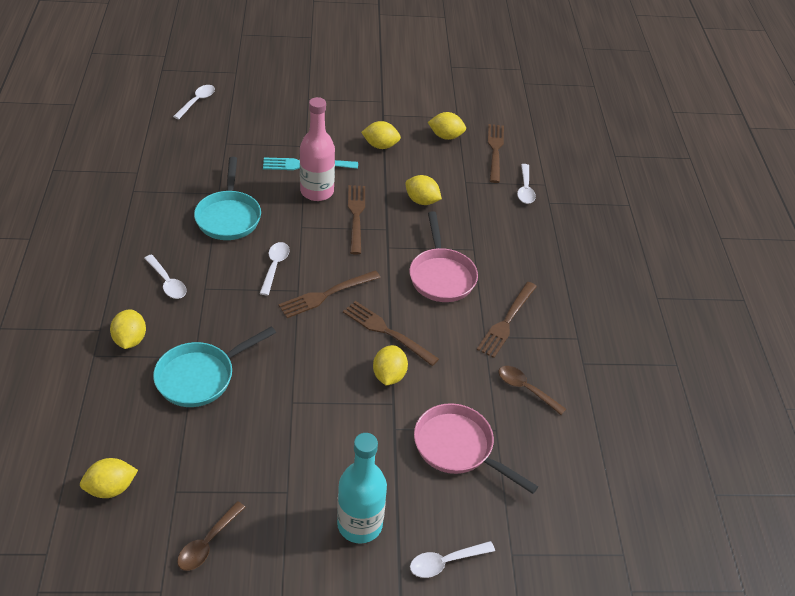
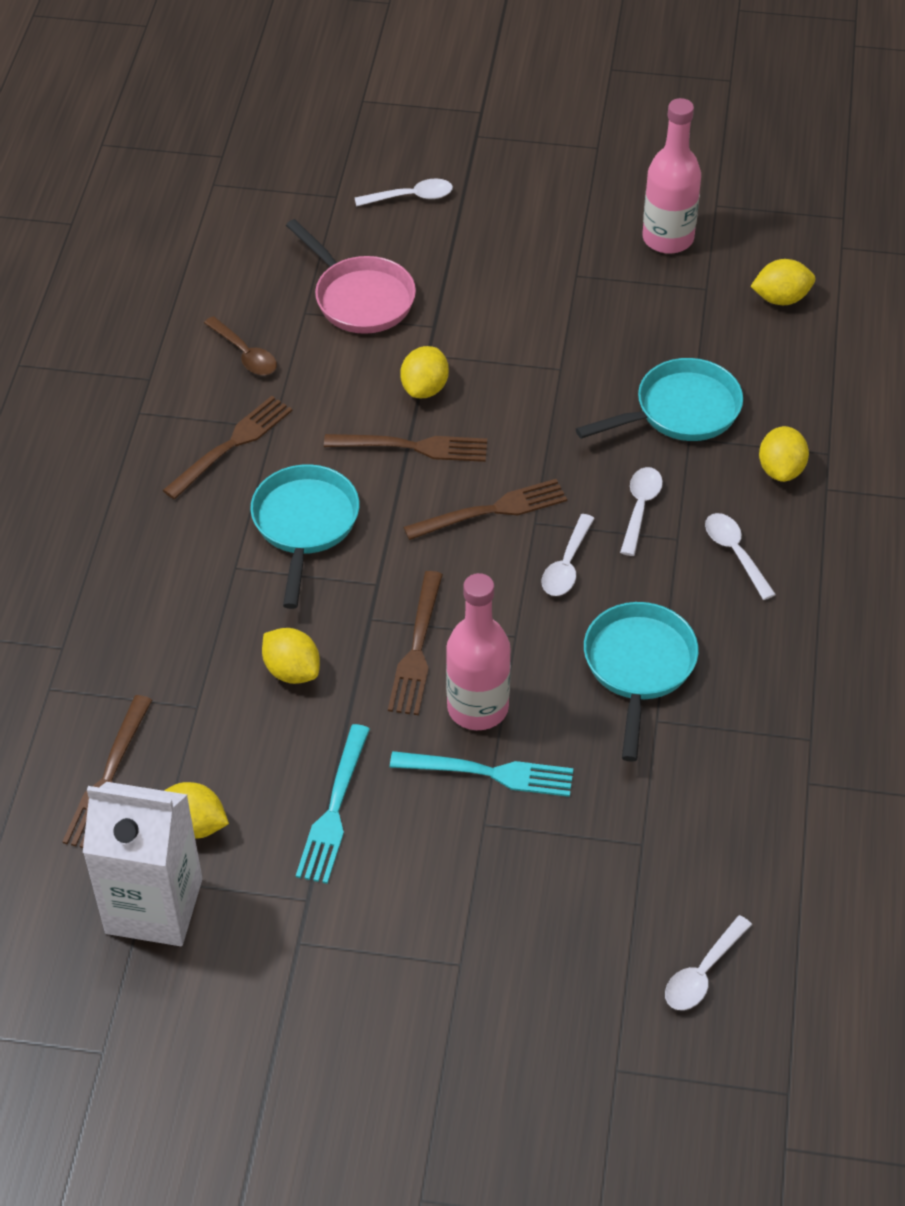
camera: 165 degrees left, 5 degrees up
brown spoon [177,501,245,571] -> pink bottle [643,98,701,254]
turquoise bottle [337,433,387,544] -> none
brown fork [343,301,439,366] -> brown fork turned 45 degrees counterclockwise [324,434,487,462]
yellow lemon [361,121,401,149] -> turquoise fork [296,724,370,884]
pink pan [409,211,478,302] -> turquoise pan [250,464,359,609]
white spoon [517,164,536,204] -> white spoon moved to [620,467,663,556]
none -> white carton [83,782,203,946]

